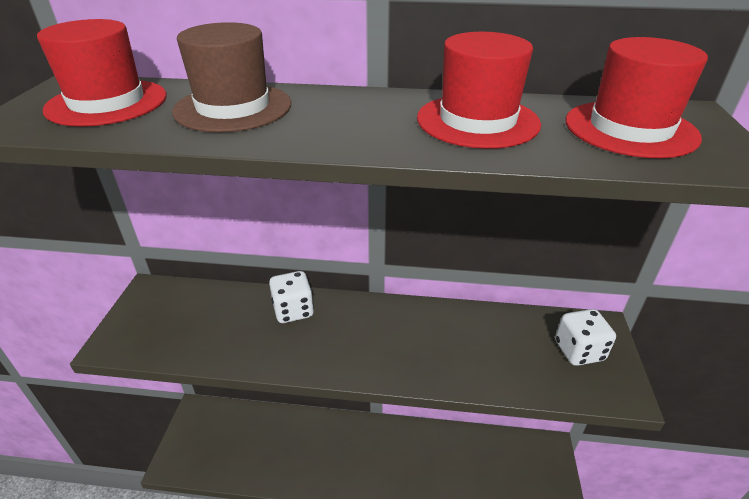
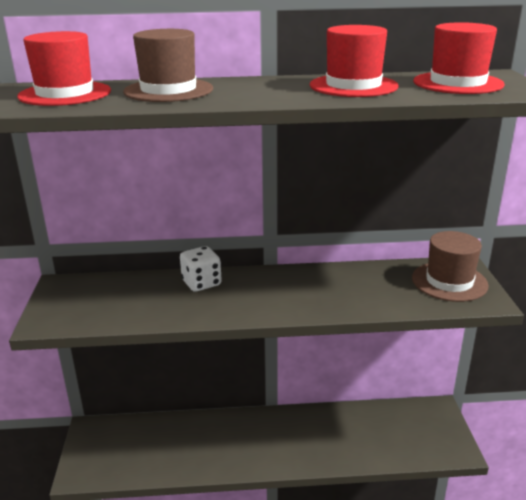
camera: 10 degrees left, 10 degrees down
white dice [555,309,616,366] -> brown hat [412,231,489,302]

